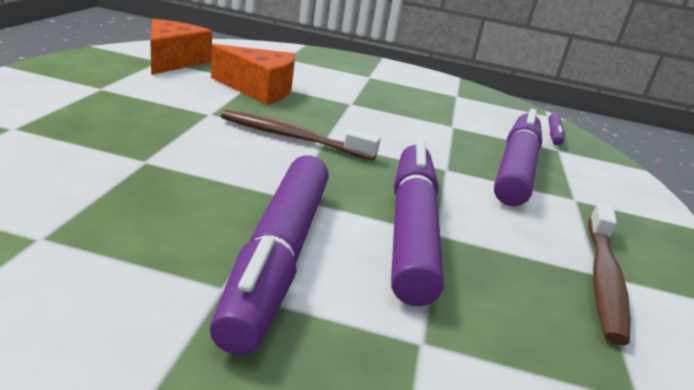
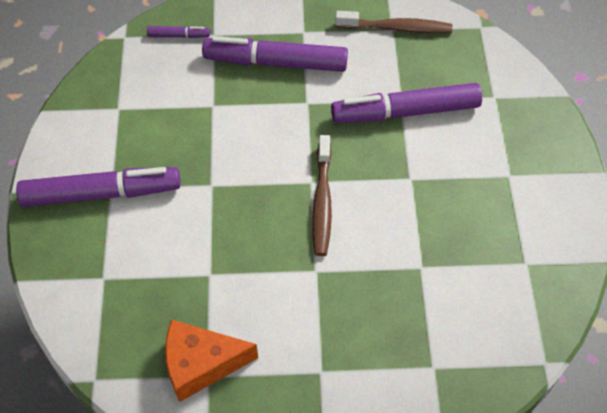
camera: 100 degrees left, 30 degrees up
purple marker [210,155,329,355] -> purple marker moved to [16,167,181,207]
orange cheese [211,44,295,105] -> none

